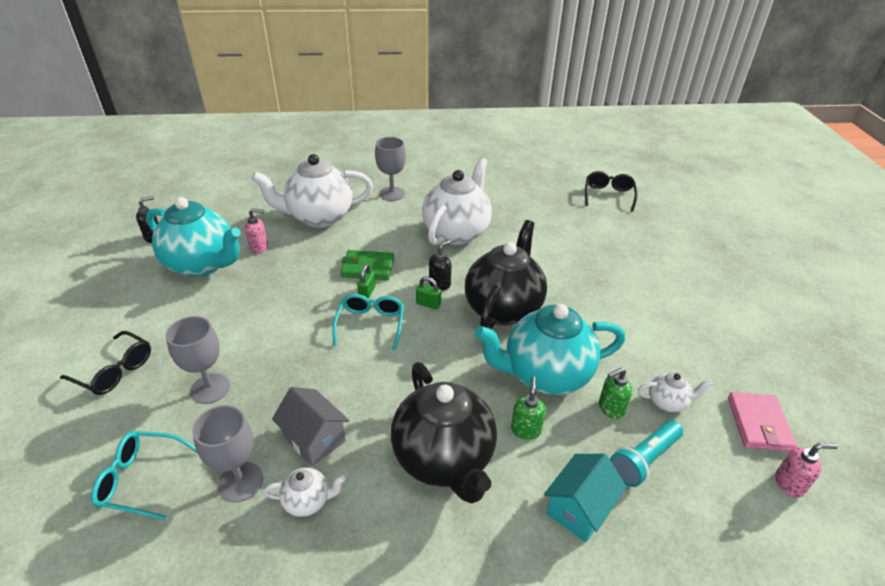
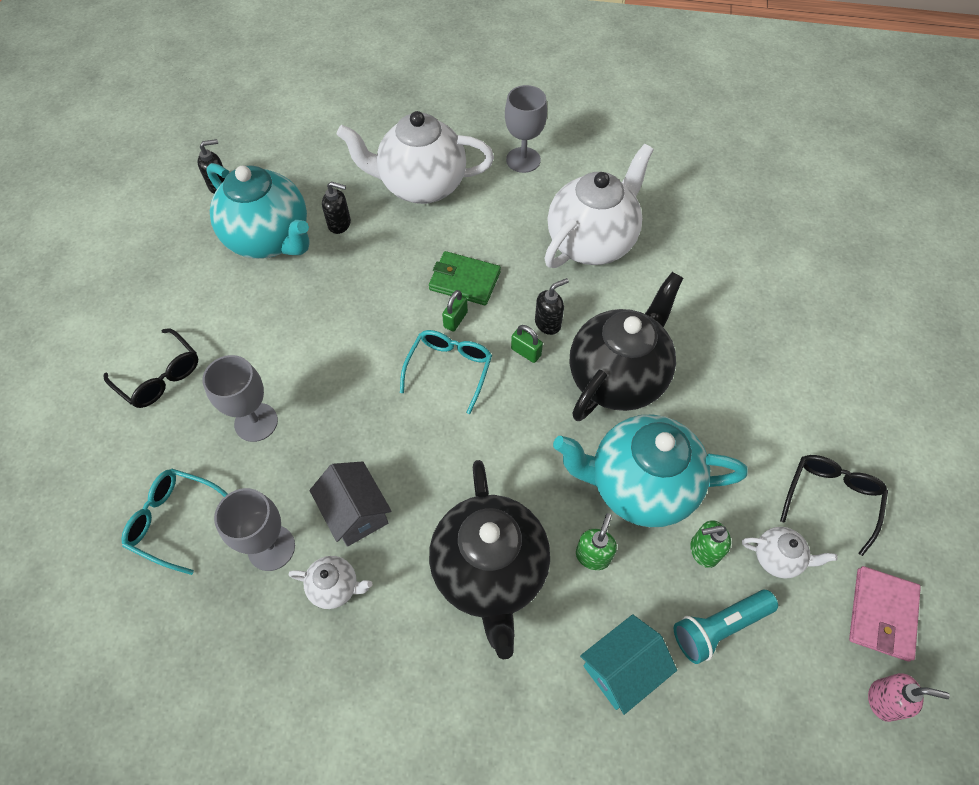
camera: 15 degrees right, 20 degrees up
pink soap dispenser [245,208,268,254] -> black soap dispenser [322,181,351,234]
black glasses [585,171,638,212] -> black glasses moved to [780,455,888,556]

